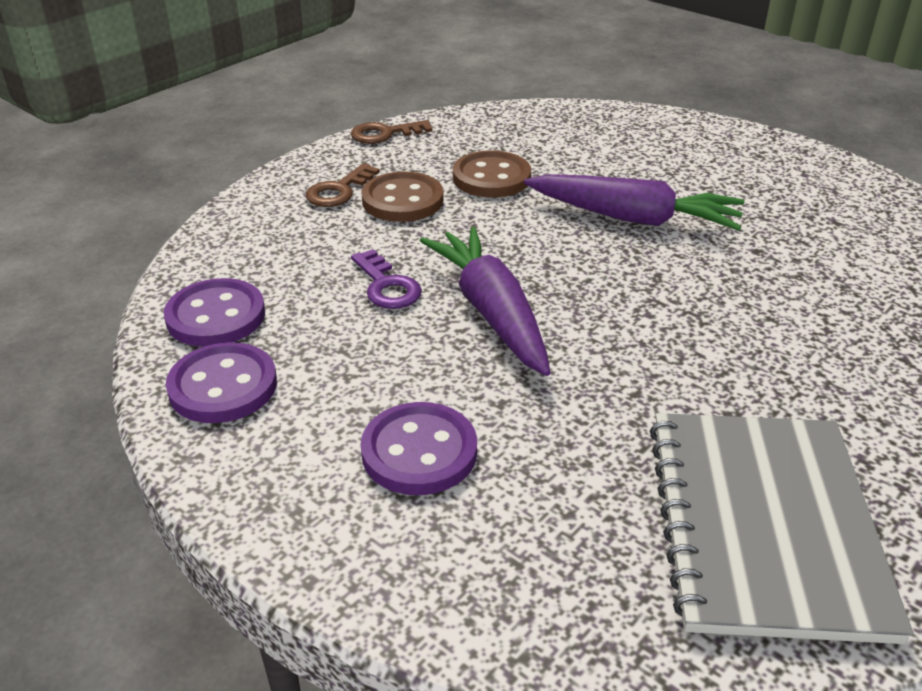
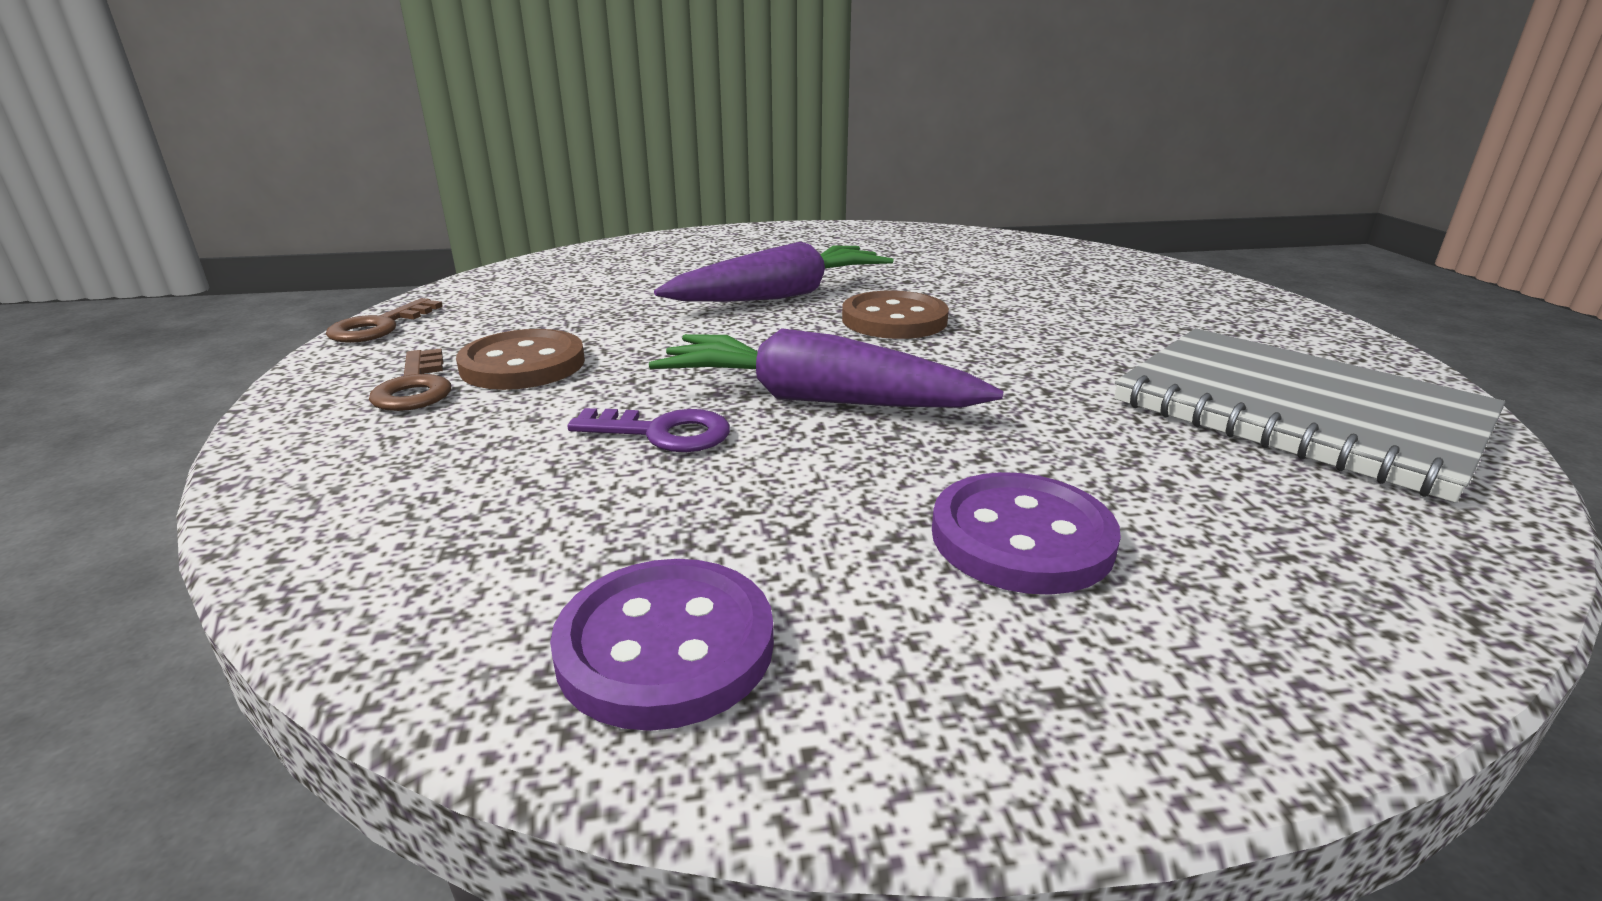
camera: 50 degrees left, 10 degrees down
purple button [164,278,265,347] -> none
brown button [453,151,531,198] -> brown button moved to [842,291,949,339]

